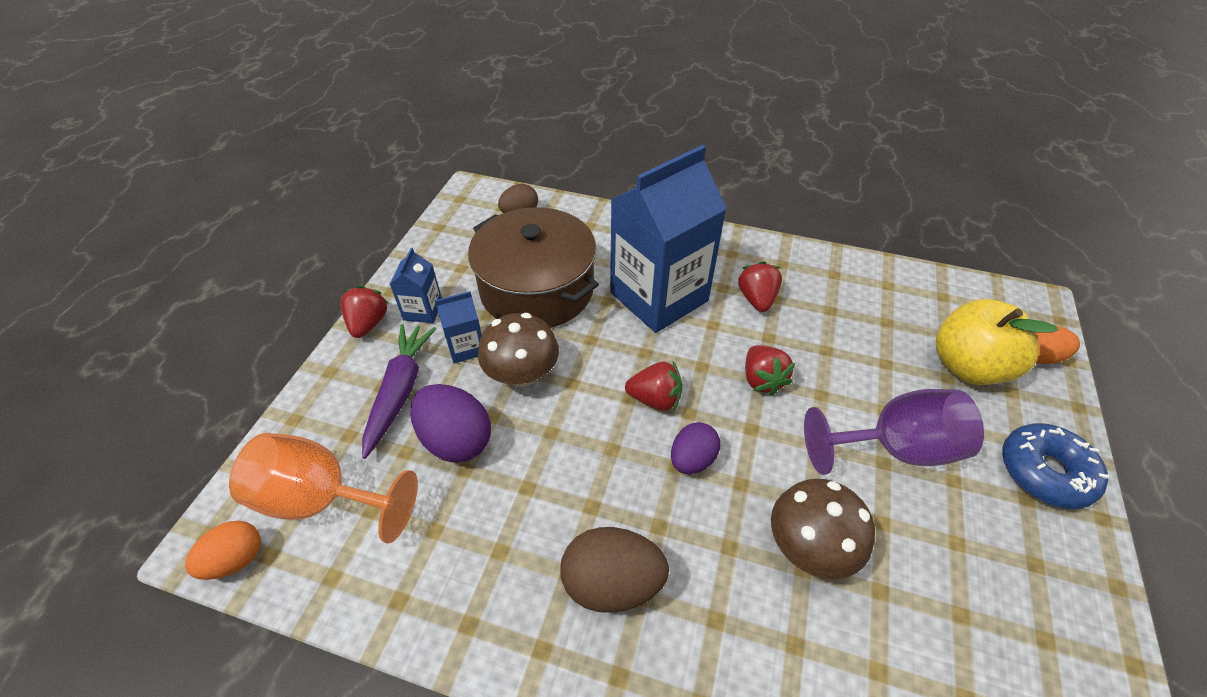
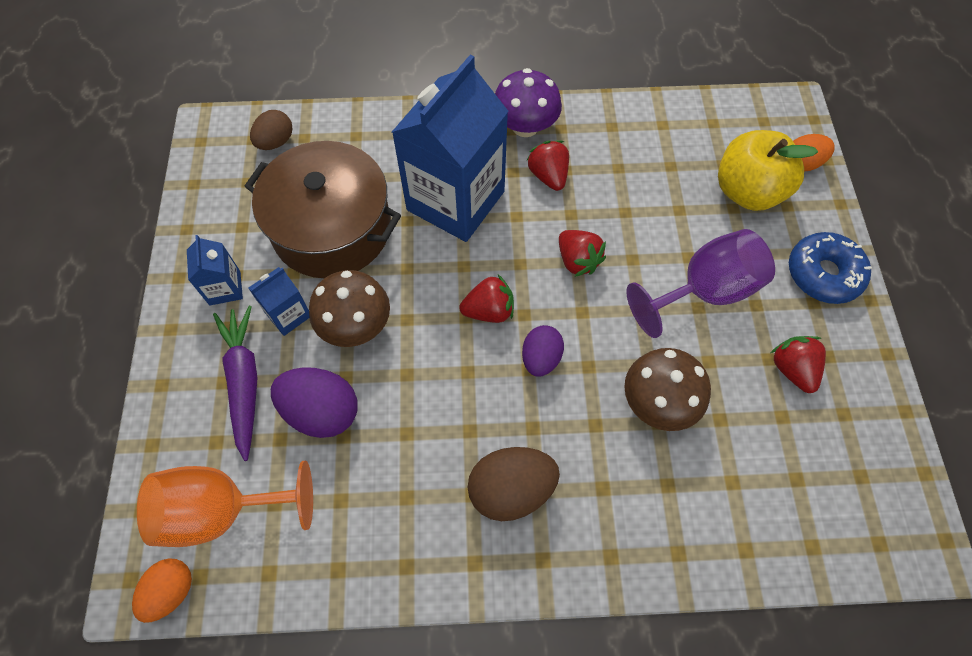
camera: 20 degrees left, 15 degrees up
red strawberry [340,286,389,338] -> red strawberry moved to [771,336,826,393]
none -> purple mushroom [495,68,562,137]

